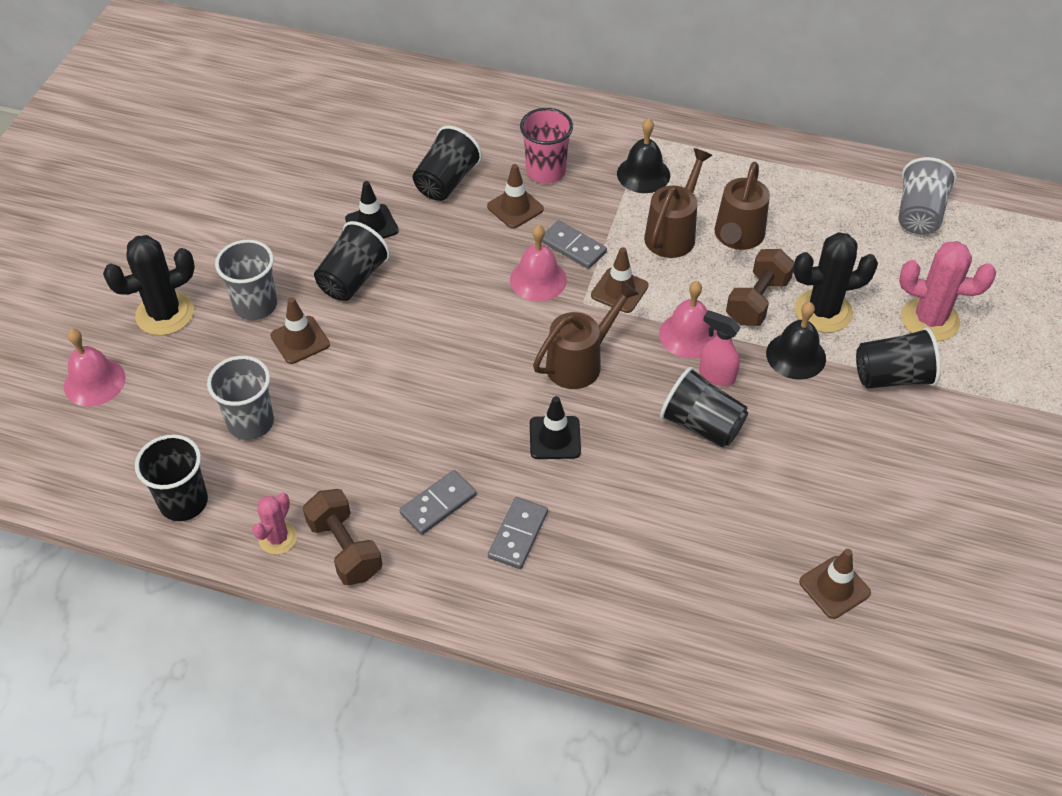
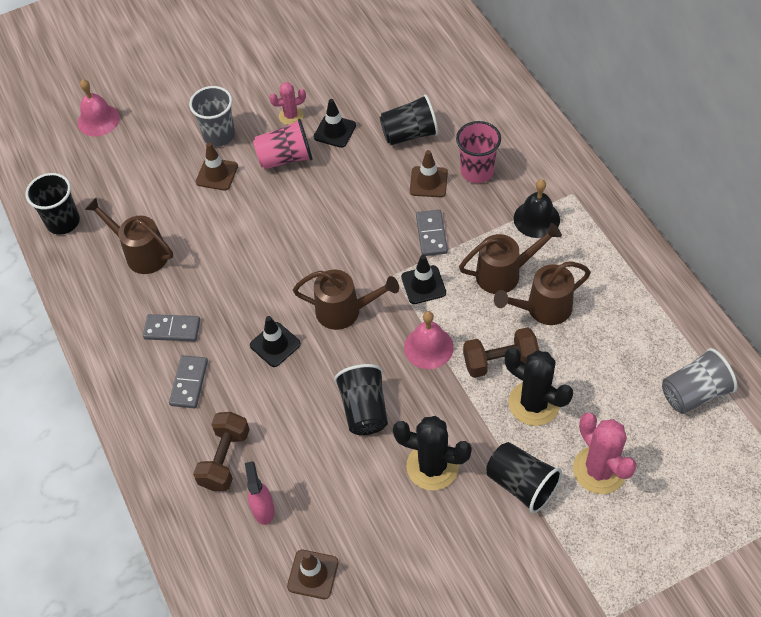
camera: 50 degrees right, 5 degrees up
black cactus [103,235,195,336] -> black cactus moved to [393,416,472,490]
grey cup [207,356,274,440] -> none
pink cactus [252,493,297,554] -> pink cactus moved to [269,82,306,125]
brown dumbbell [303,489,383,585] -> brown dumbbell moved to [193,412,250,491]
black cup [314,221,390,301] -> pink cup [253,119,313,169]
grey domino [488,497,548,569] -> grey domino turned 60 degrees counterclockwise [169,355,208,408]
pink bell [510,225,567,302] -> none
brown traffic cone [591,247,648,313] -> black traffic cone [401,255,446,304]
pink spray bottle [699,310,741,386] -> pink spray bottle moved to [245,461,275,525]
black bell [766,302,826,380] -> none
none -> brown watering can [85,198,173,274]

